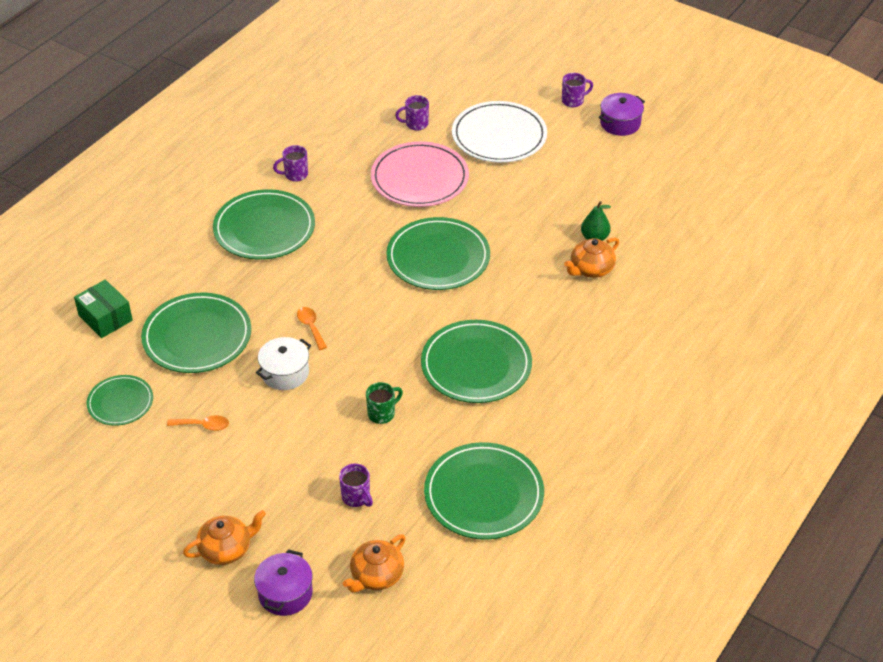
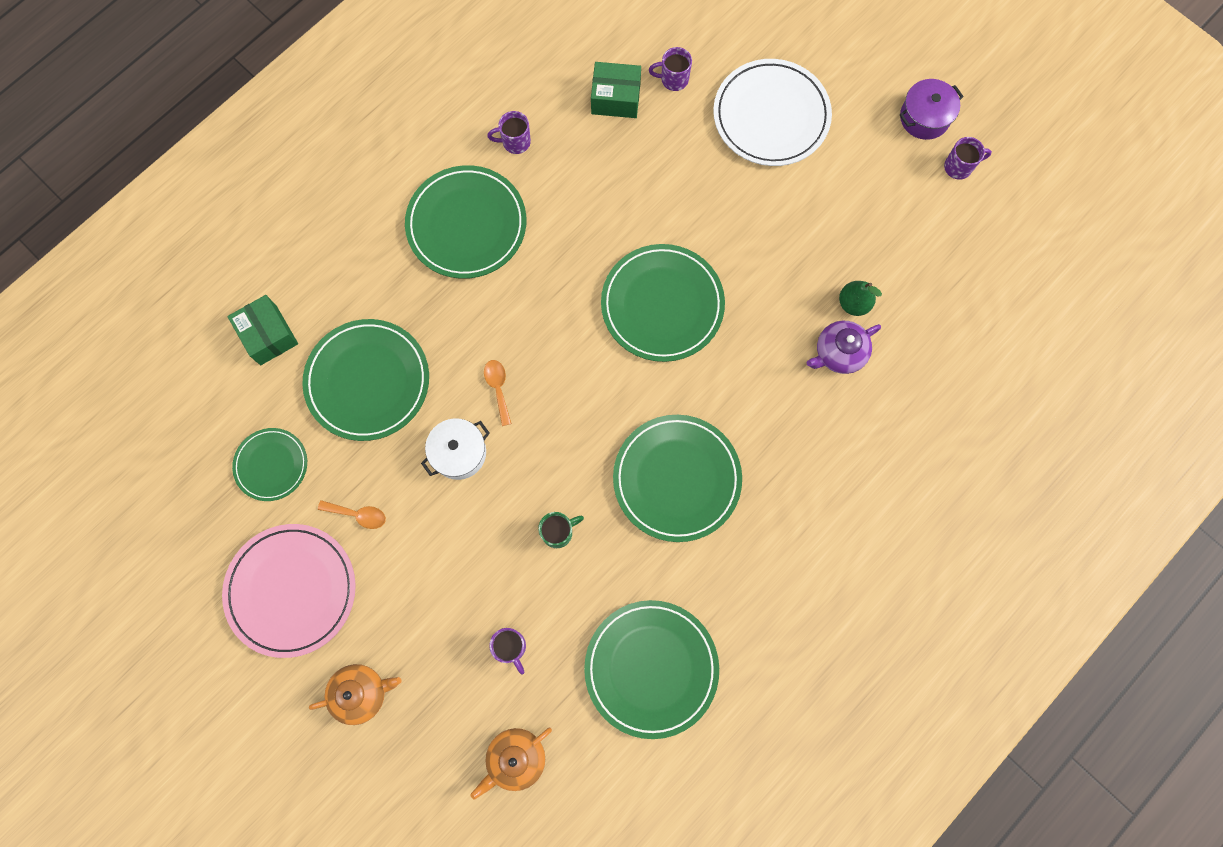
camera: 10 degrees right, 30 degrees up
purple pot [254,550,313,616] -> none
pink plate [371,141,469,207] -> pink plate moved to [222,524,356,658]
purple mug [562,73,593,107] -> purple mug moved to [944,137,992,180]
orange teapot [564,237,619,278] -> purple teapot [807,321,881,374]
none -> green box [591,62,641,118]

